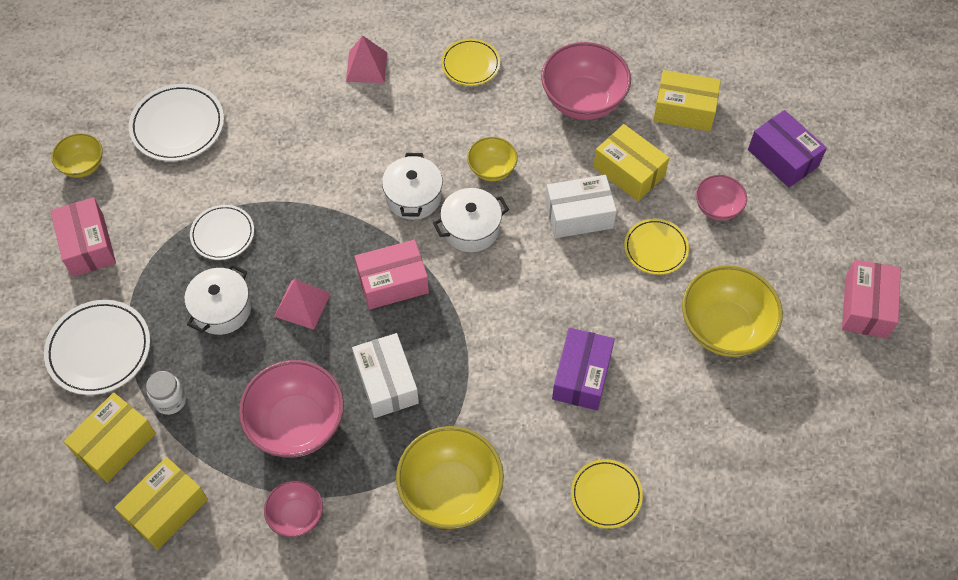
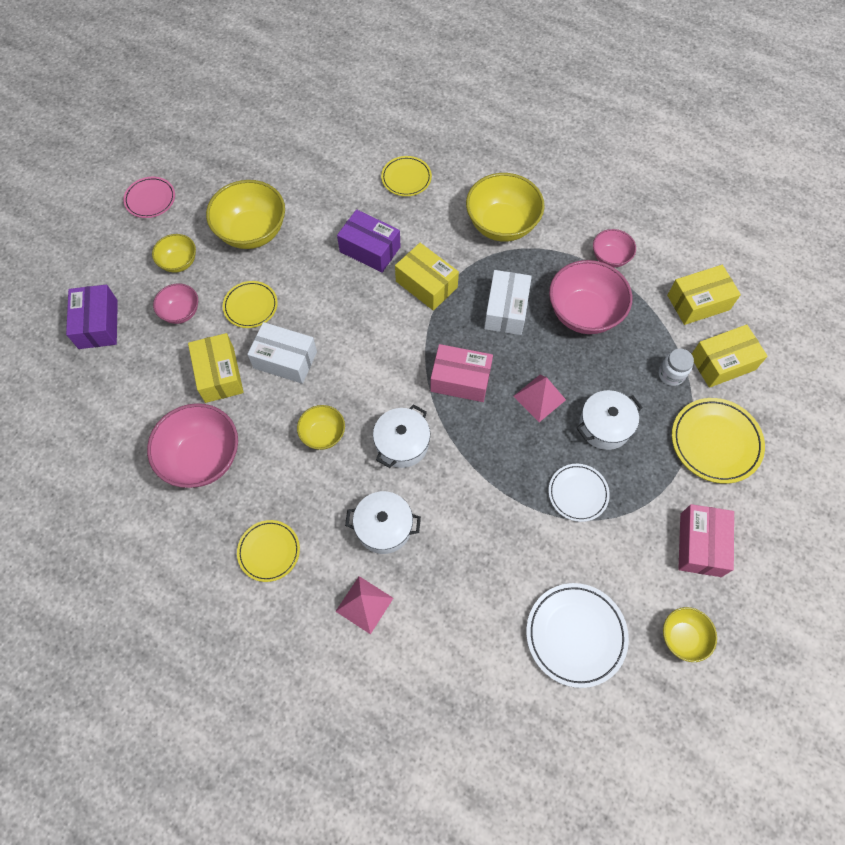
camera: 150 degrees left, 5 degrees up
white plate [44,300,150,395] -> yellow plate [672,398,765,484]
white pot [433,188,509,252] -> white pot moved to [345,491,421,554]
purple box [552,328,615,410] -> purple box turned 75 degrees clockwise [337,209,401,273]
yellow box [653,70,721,131] -> yellow box moved to [395,243,459,311]
pink box [842,260,901,338] -> pink plate [123,177,175,218]
none -> yellow bowl [152,234,196,273]

